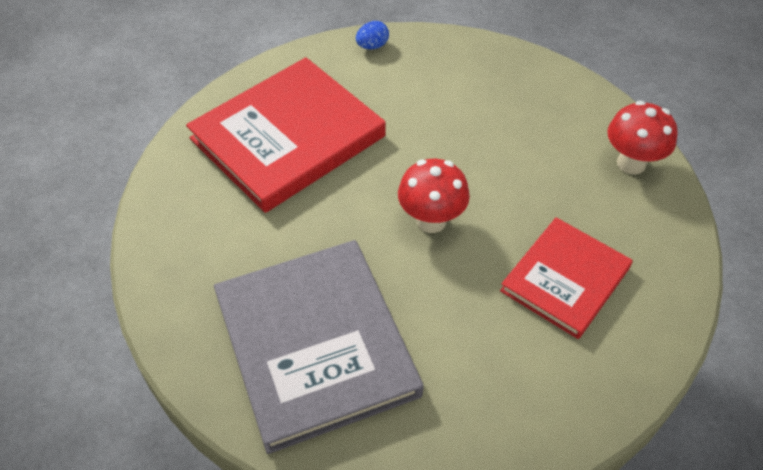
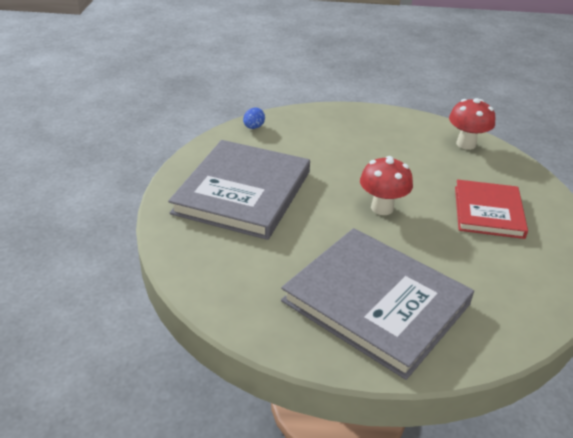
camera: 30 degrees left, 15 degrees down
red book [186,57,386,213] -> grey book [168,140,310,240]

